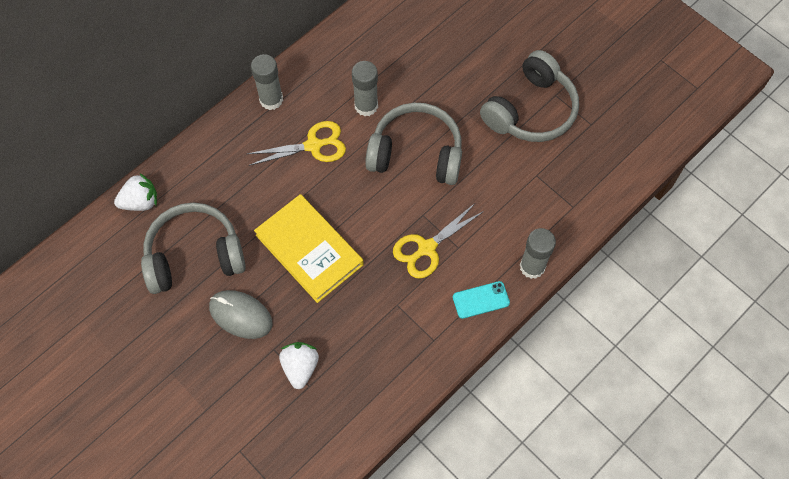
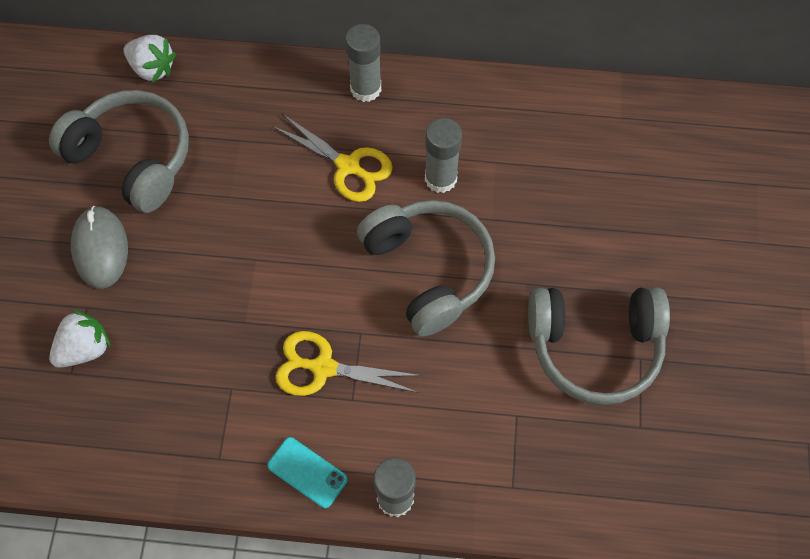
camera: 50 degrees right, 0 degrees up
yellow book [254,194,364,303] -> none

